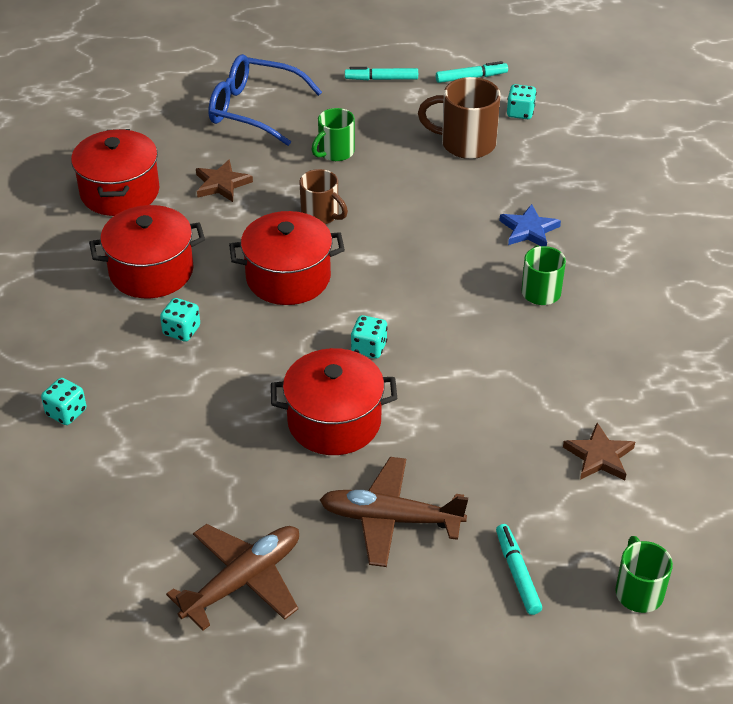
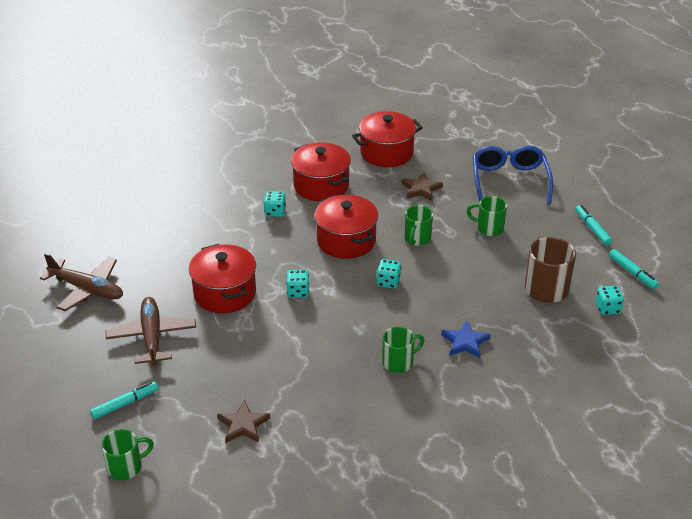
camera: 70 degrees right, 5 degrees down
turquoise dice [41,378,86,425] -> turquoise dice moved to [376,259,401,288]
brown mug [299,169,348,224] -> green mug [404,205,433,246]

